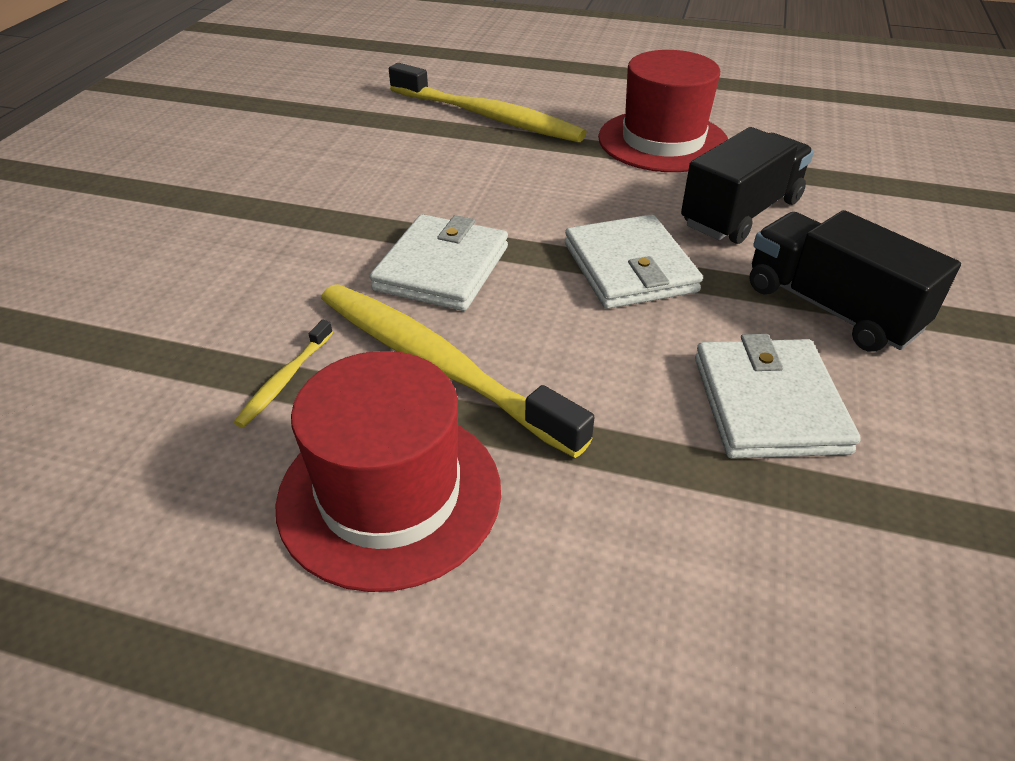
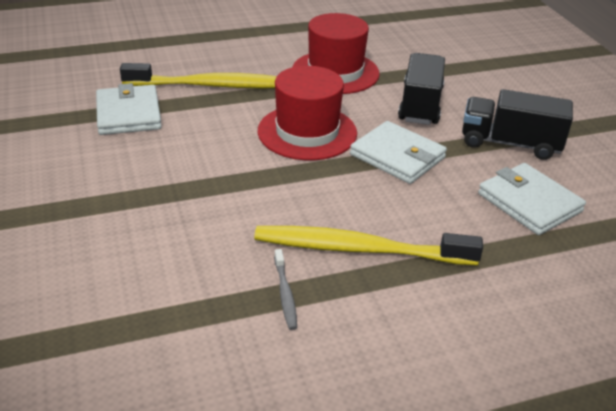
camera: 35 degrees left, 5 degrees down
yellow toothbrush [234,320,333,427] -> grey toothbrush [274,249,297,330]
red hat [276,351,501,592] -> red hat moved to [258,66,357,160]
white wallet [370,214,508,311] -> white wallet moved to [96,83,162,135]

